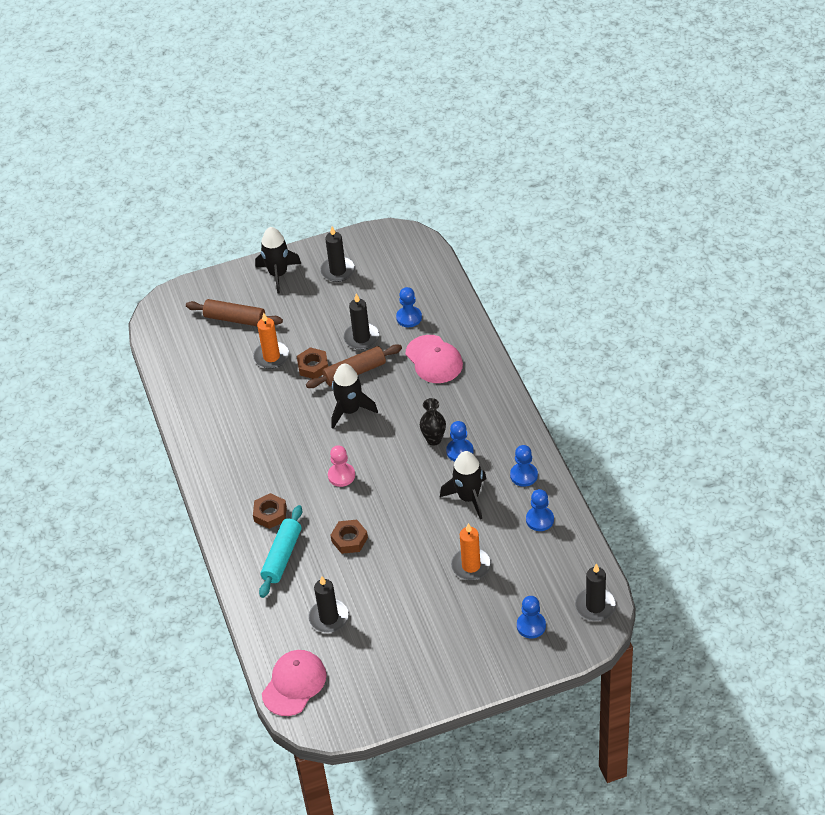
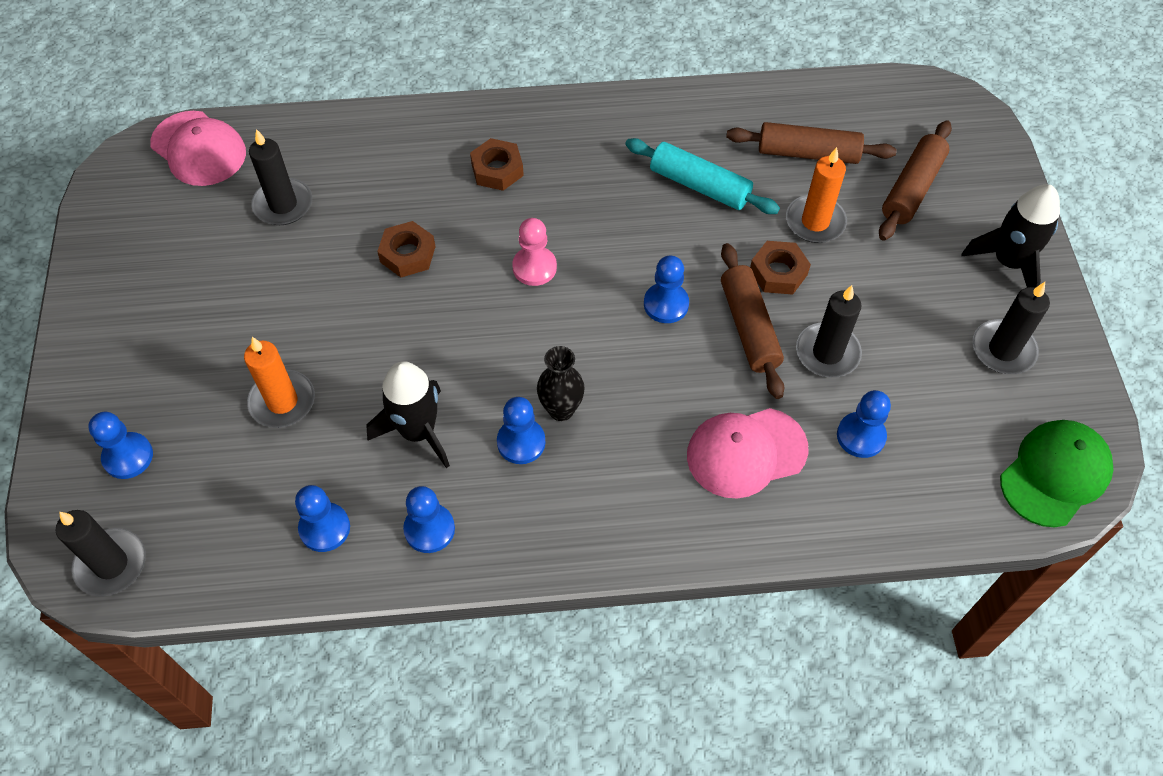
camera: 100 degrees right, 10 degrees up
turquoise rolling pin [259,505,302,598] -> turquoise rolling pin moved to [625,138,780,214]
black rocket [331,364,378,429] -> blue pawn [644,256,689,323]
none -> brown rolling pin [726,122,897,164]
none -> green cap [1000,420,1113,527]

